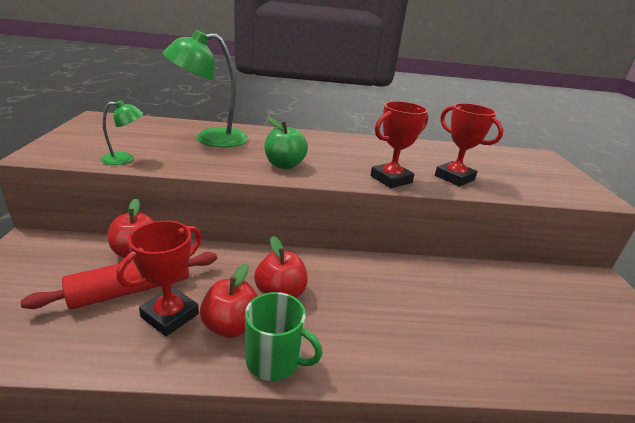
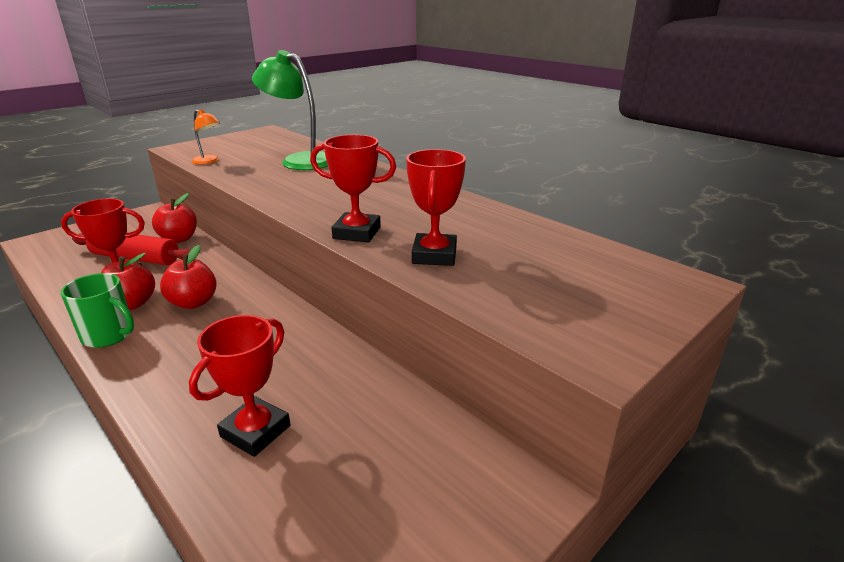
camera: 50 degrees right, 0 degrees up
green lamp [101,100,143,165] -> orange lamp [192,109,220,165]
green mug [245,292,323,381] -> green mug turned 45 degrees counterclockwise [61,273,134,348]
green apple [264,117,308,169] -> none
none -> red trophy [189,315,290,457]

